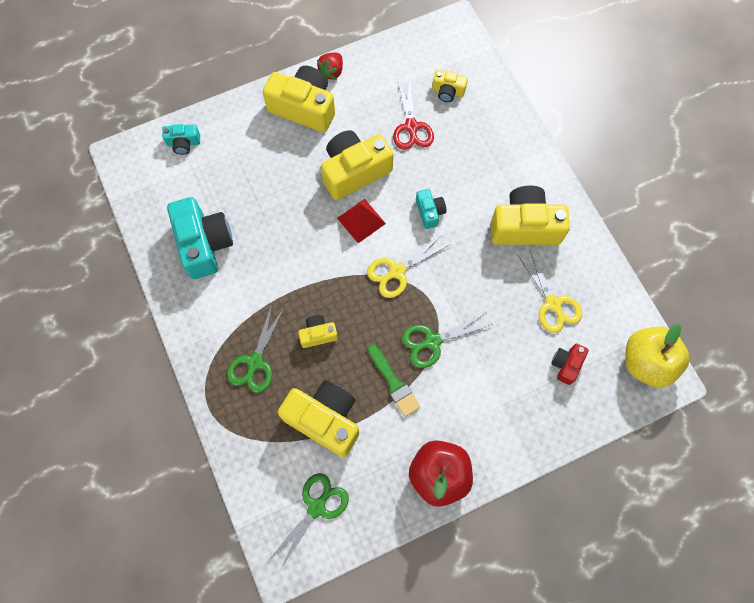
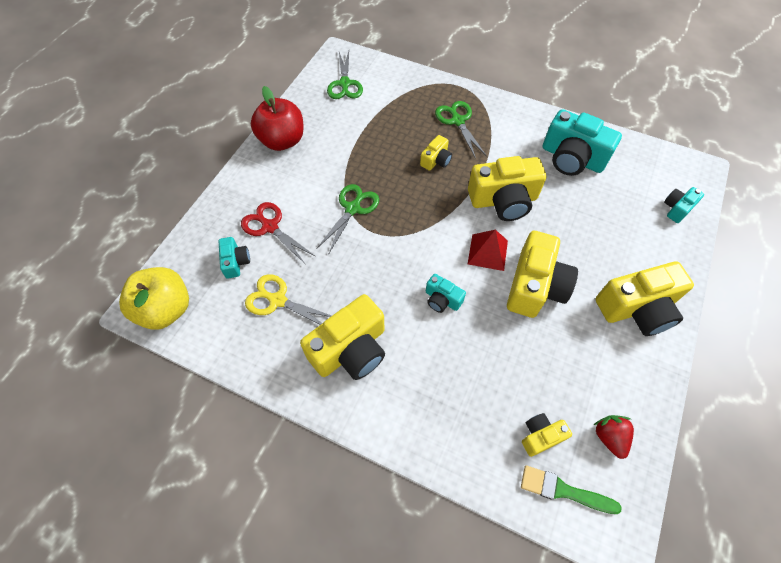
camera: 140 degrees right, 10 degrees down
yellow camera [278,380,359,457] -> yellow camera moved to [468,156,546,221]
red strawberry [317,53,343,80] -> red strawberry moved to [594,415,634,459]
yellow scissors [367,234,450,298] -> none
green brush [368,344,420,417] -> green brush moved to [521,465,622,514]
red scissors [393,77,434,150] -> red scissors moved to [241,202,315,264]
red camera [551,344,588,385] -> turquoise camera [218,237,250,278]

